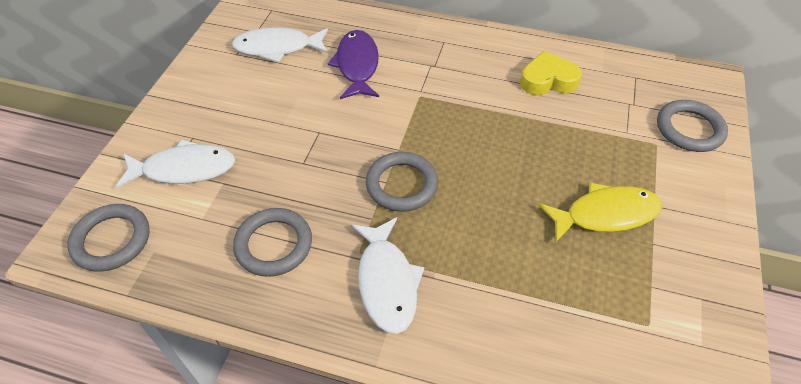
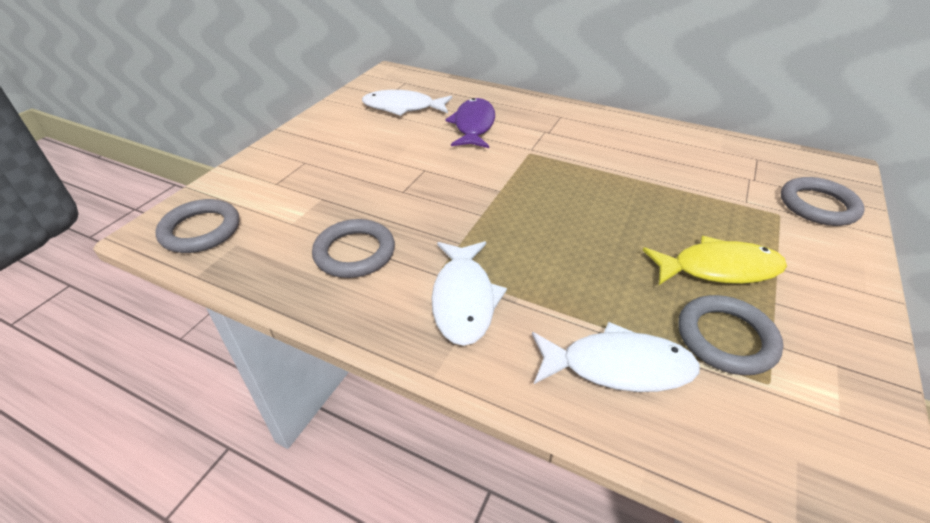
camera: 10 degrees right, 10 degrees down
white fish [116,139,235,188] -> white fish moved to [532,322,700,392]
grey ring [366,152,438,212] -> grey ring moved to [678,295,783,375]
yellow heart [520,51,582,95] -> none

